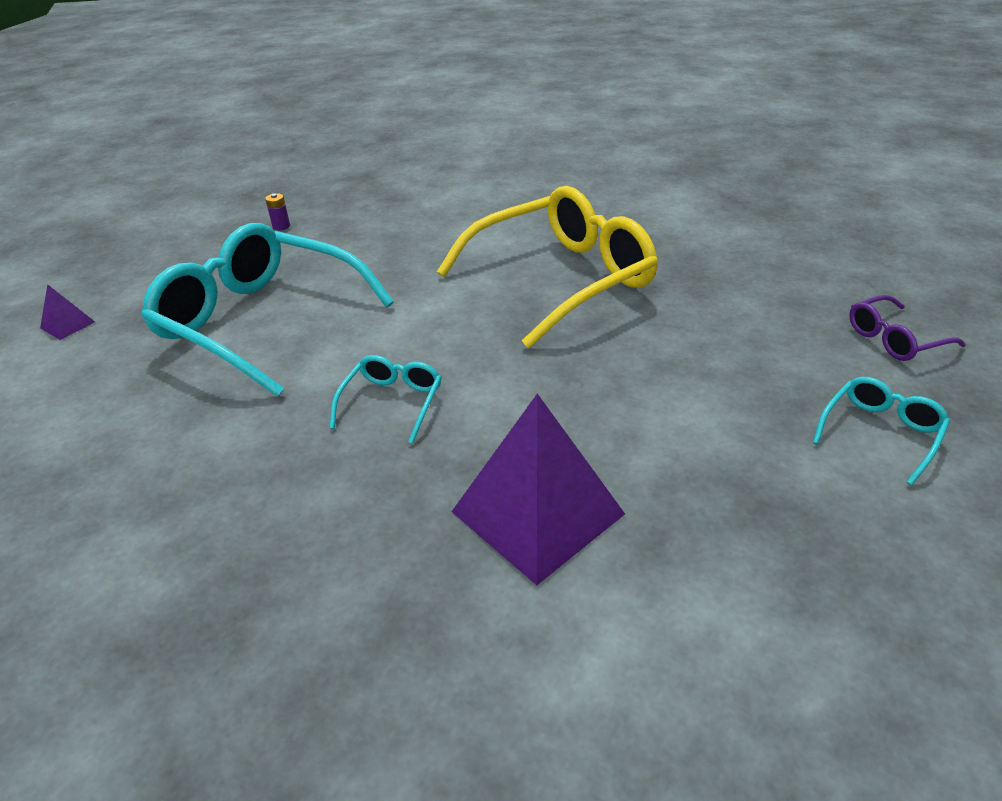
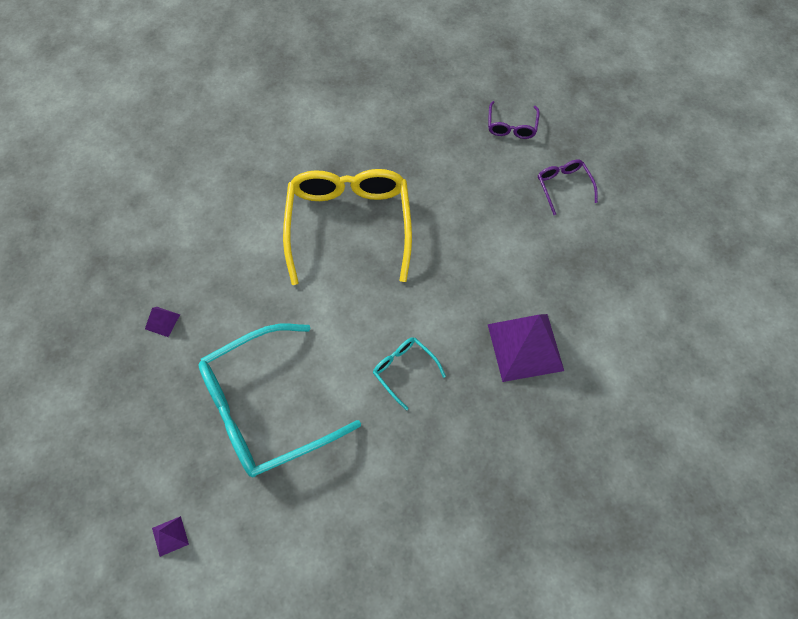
camera: 60 degrees left, 25 degrees up
purple battery [265,193,290,230] -> none
turquoise glasses [812,377,950,485] -> purple glasses [538,160,598,215]
none -> purple pyramid [145,307,180,337]

